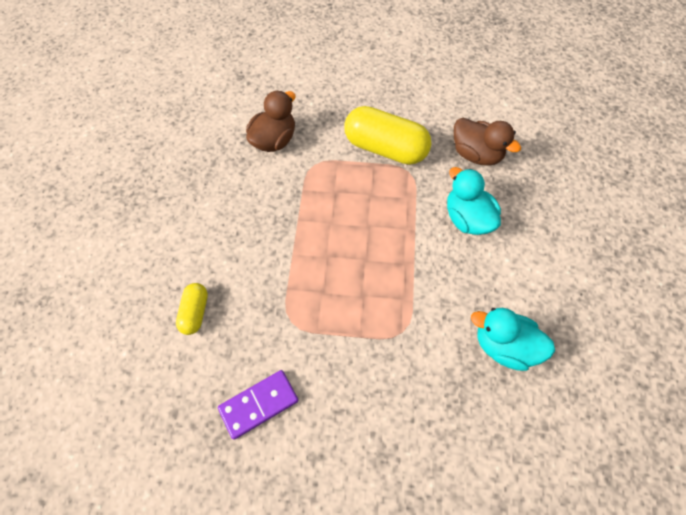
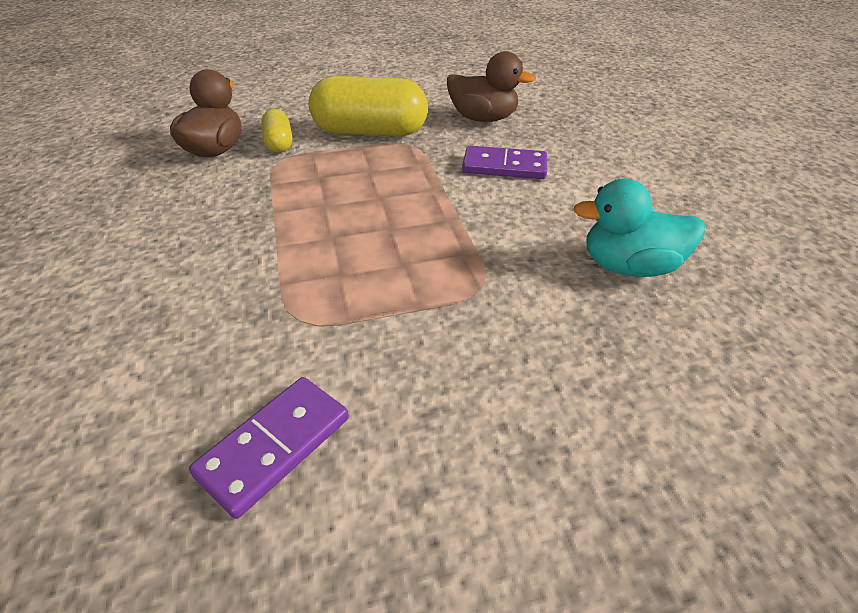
camera: 20 degrees left, 20 degrees down
yellow capsule [176,283,208,335] -> yellow capsule moved to [261,109,292,153]
turquoise duck [447,167,501,235] -> purple domino [462,146,547,179]

